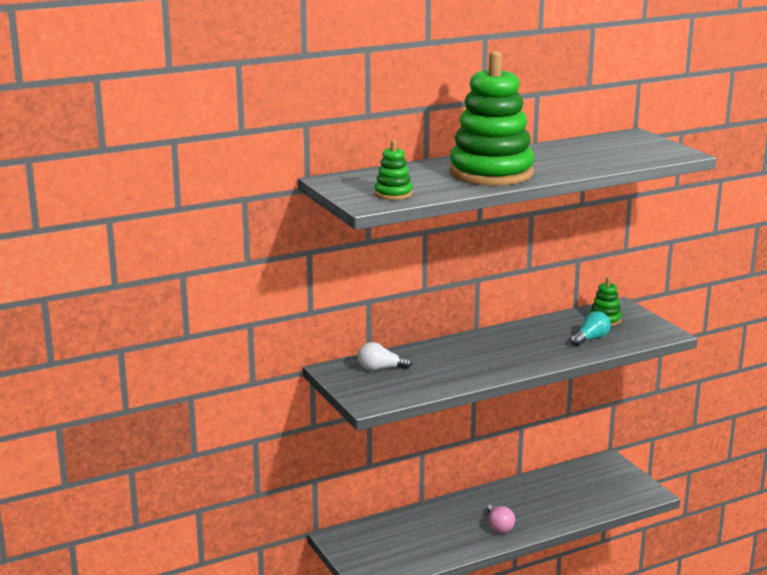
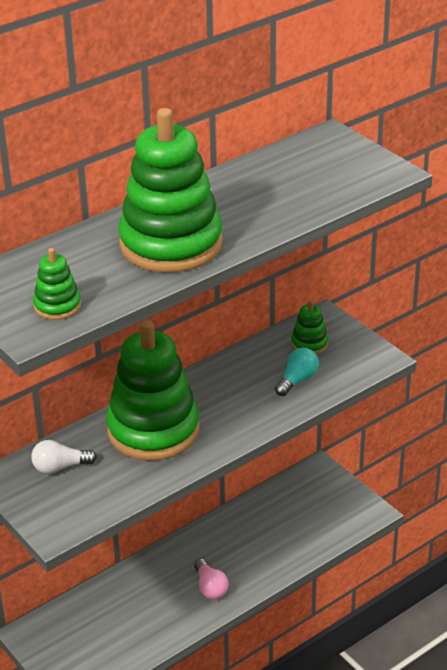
camera: 10 degrees left, 15 degrees up
none -> green stacking toy [106,320,200,461]

